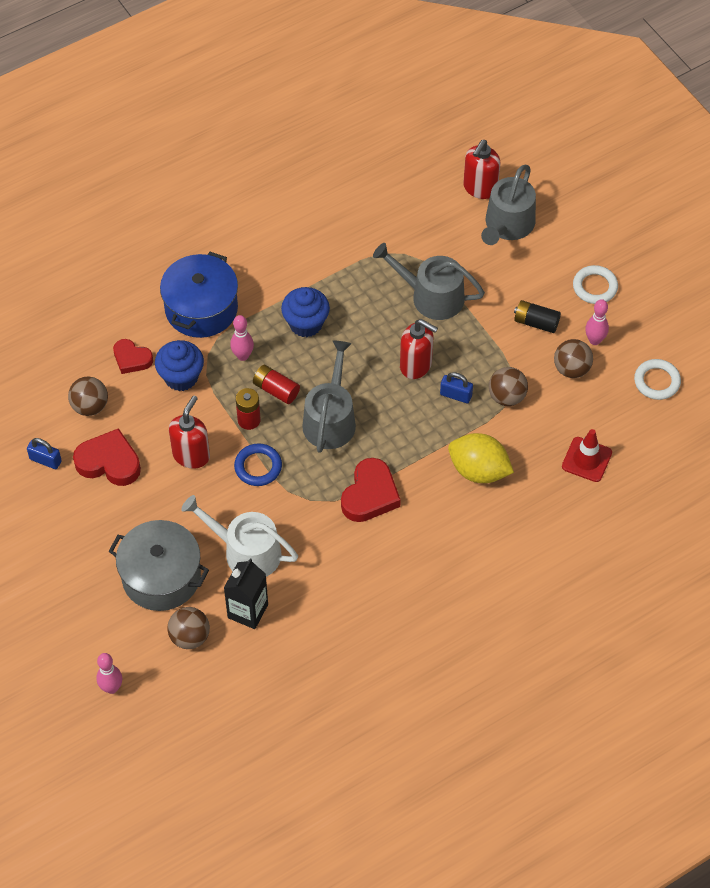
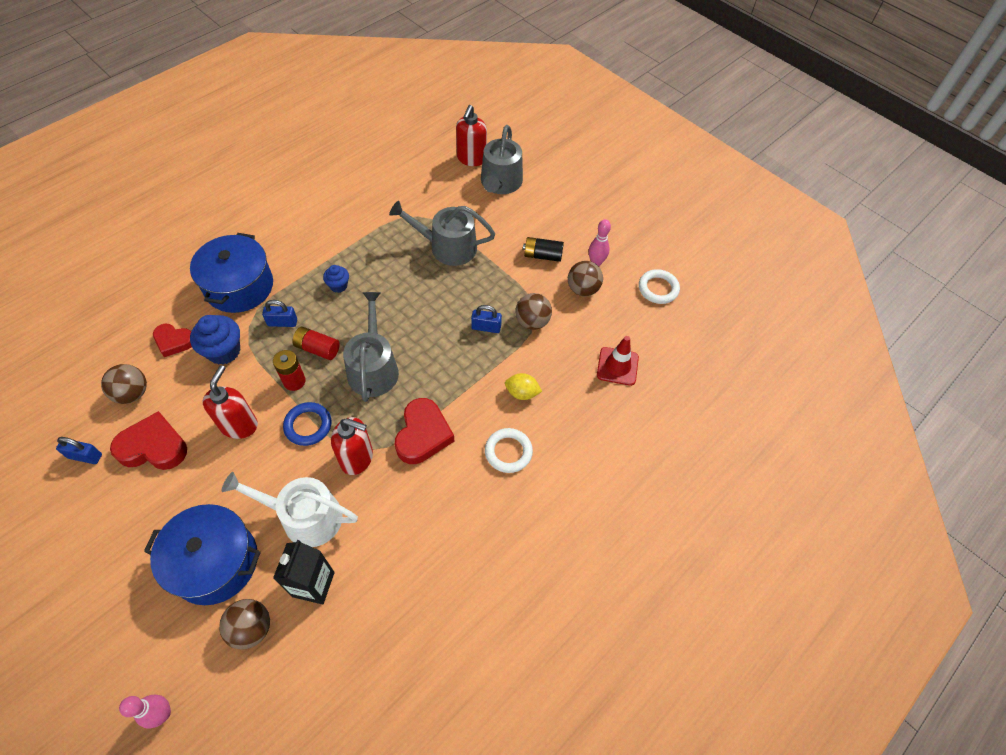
camera: 15 degrees left, 0 degrees up
grey pot [109,520,209,611] -> blue pot [144,504,261,605]
pink bowling pin [230,315,254,361] -> blue padlock [262,300,297,327]
blue cupcake [281,287,330,337] -> blue cupcake [323,265,349,293], size x0.58
red soap dispenser [400,319,438,379] -> red soap dispenser moved to [331,417,373,475]
yellow lemon [448,433,514,483] -> yellow lemon [505,373,542,400], size x0.56
white ring [573,265,618,304] -> white ring moved to [485,428,533,473]

